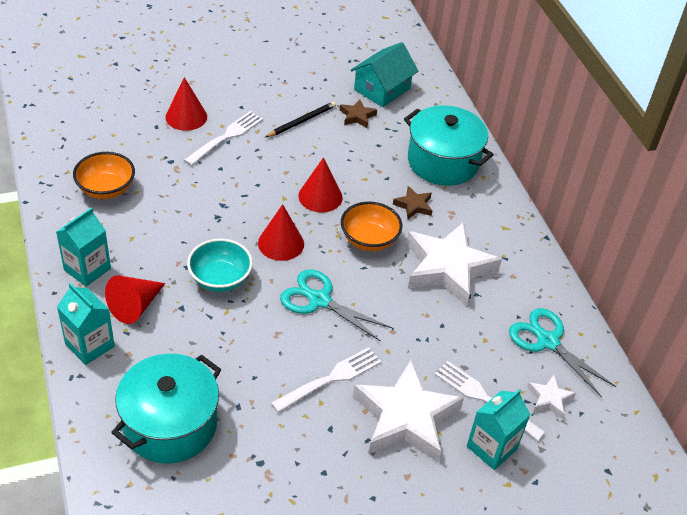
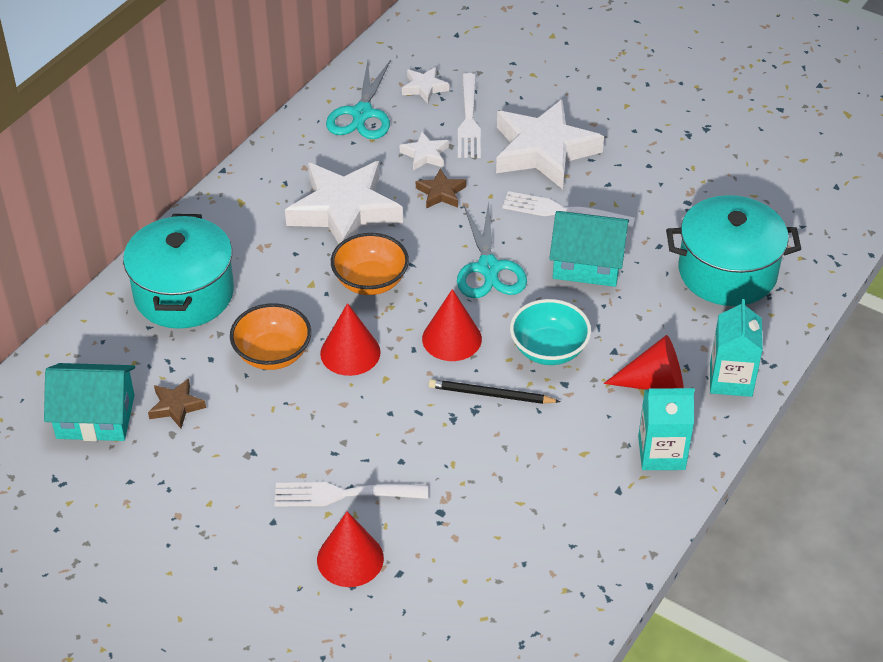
camera: 125 degrees left, 0 degrees up
orange bowl [73,152,135,199] -> orange bowl moved to [230,303,311,370]
black pencil [265,101,336,137] -> black pencil moved to [429,379,561,404]
brown star [393,186,433,219] -> brown star moved to [416,168,466,209]
turquoise carton [467,389,531,470] -> none
none -> white star [400,131,449,171]
none -> turquoise house [549,211,629,287]

